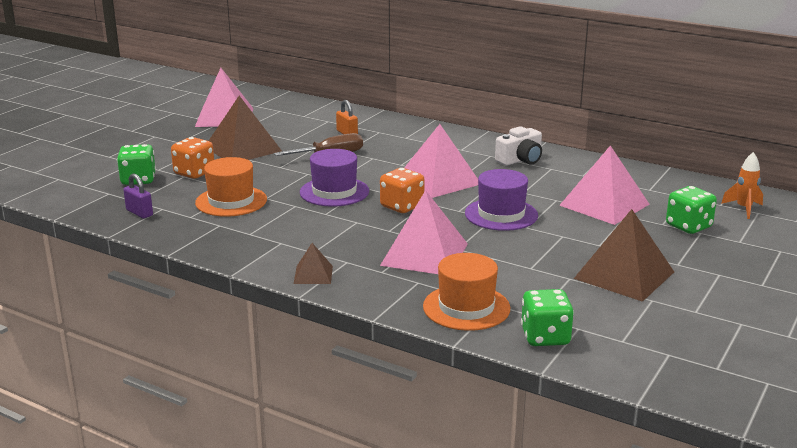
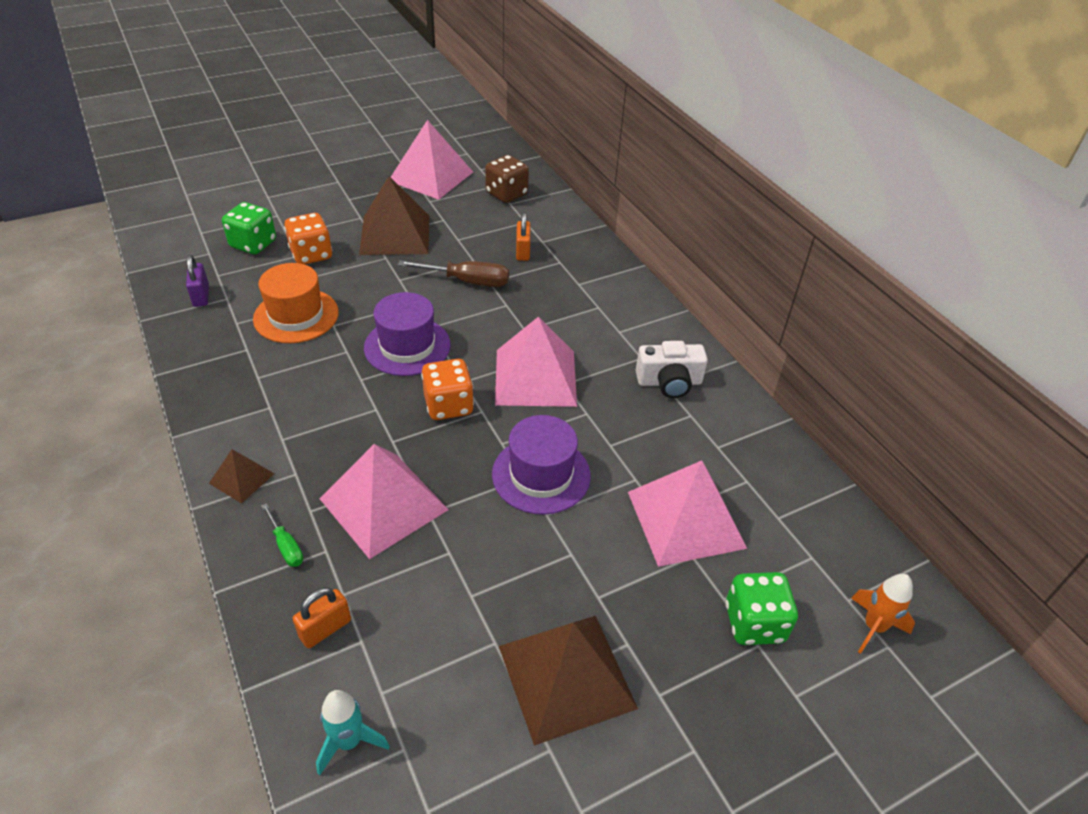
camera: 30 degrees right, 20 degrees up
orange hat [423,253,510,331] -> orange padlock [293,587,351,648]
green dice [521,289,574,346] -> turquoise rocket [316,690,390,775]
none -> green screwdriver [261,503,303,567]
none -> brown dice [485,155,529,203]

